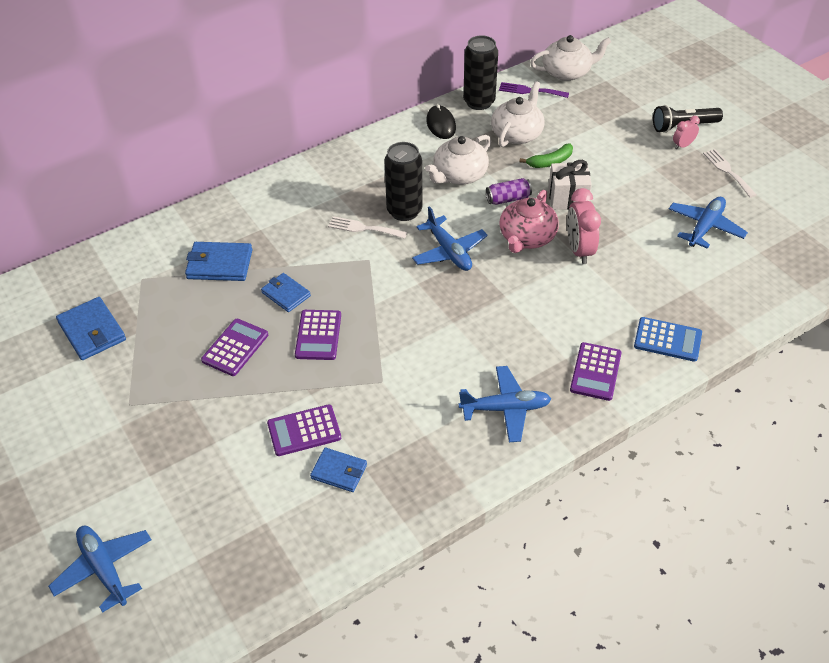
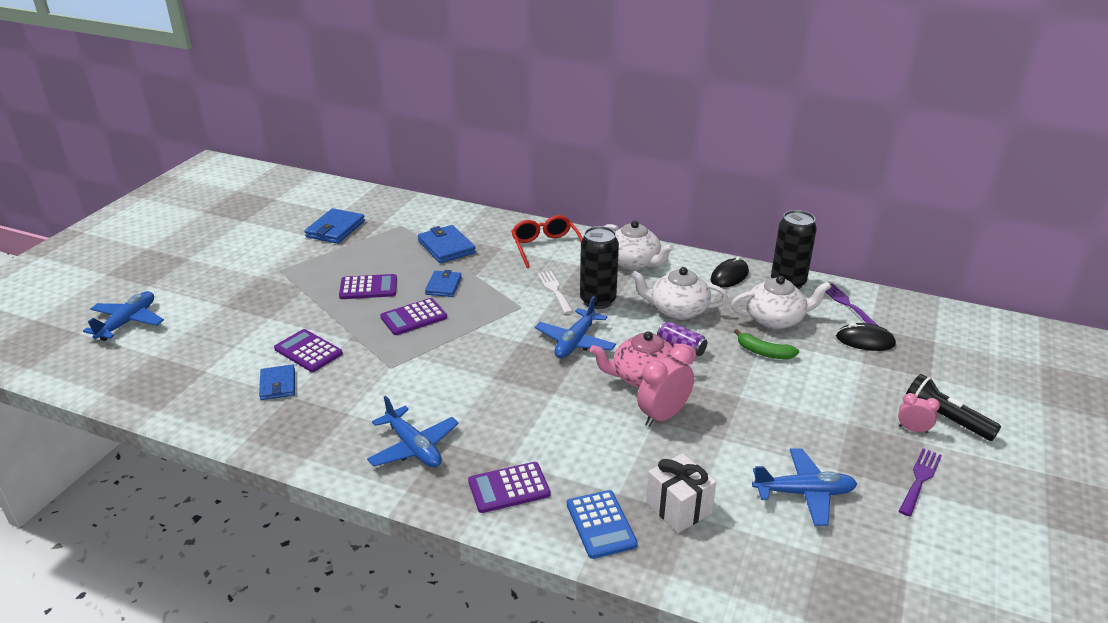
camera: 55 degrees right, 15 degrees down
white teapot [530,35,611,81] -> white teapot moved to [604,221,674,270]
white gift [548,160,592,210] -> white gift moved to [646,453,716,533]
white fork [703,149,757,198] -> purple fork [899,448,942,517]
none -> red glasses [511,215,583,268]
none -> black mouse [836,323,896,351]

